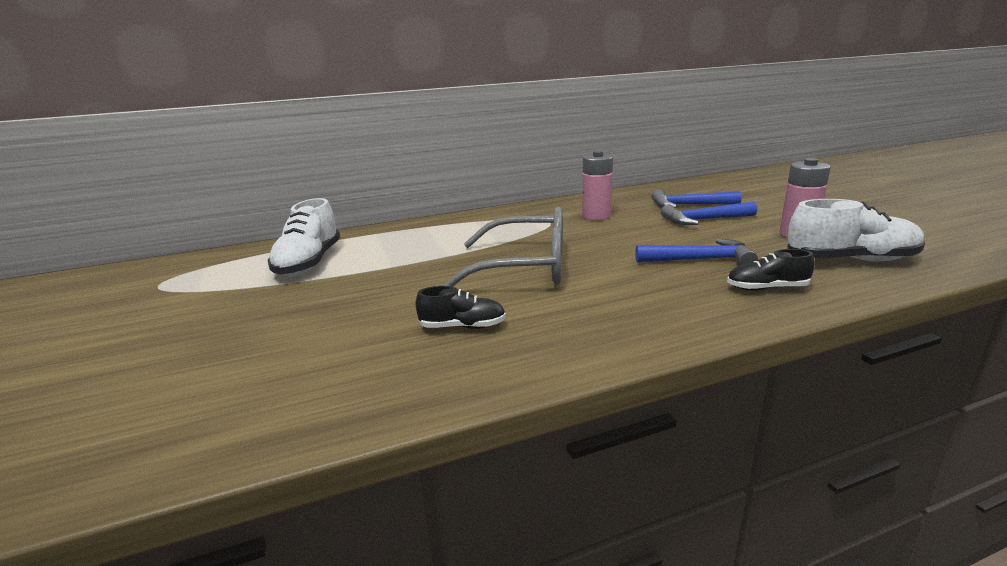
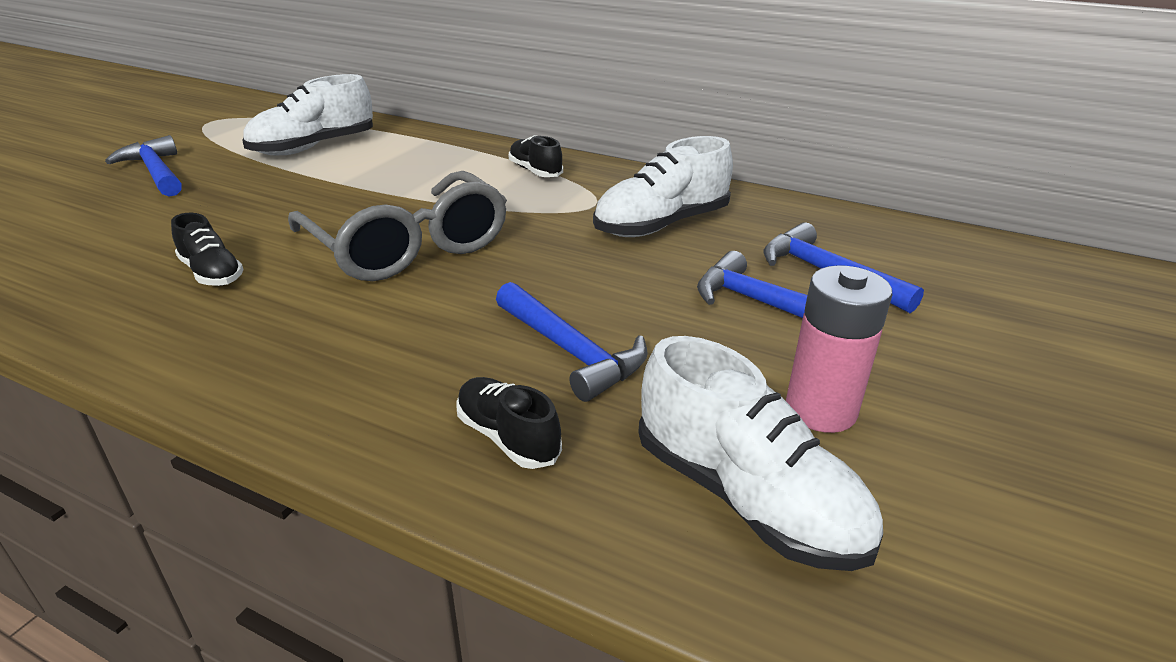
camera: 45 degrees right, 10 degrees up
pink battery [582,151,613,220] -> white shoe [593,136,733,237]
none -> blue hammer [105,135,182,197]
none -> black shoe [509,135,563,177]

